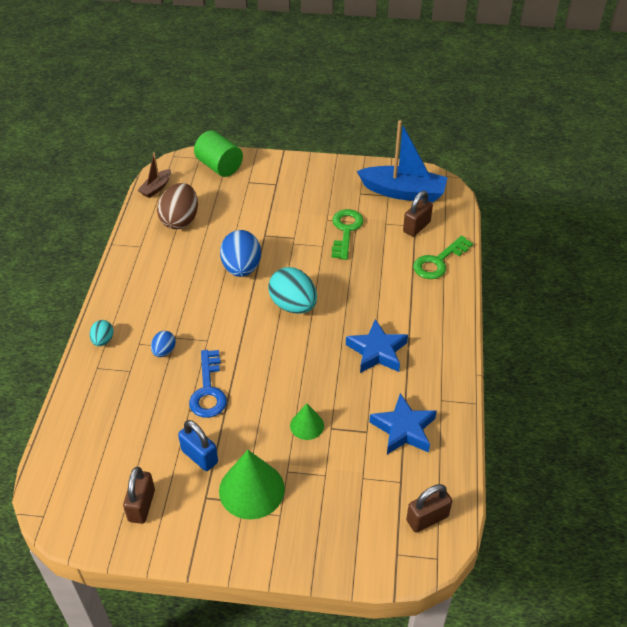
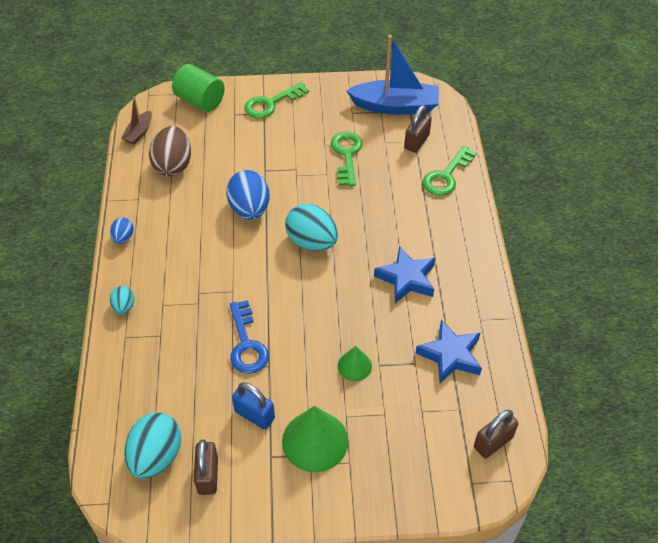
camera: 10 degrees left, 5 degrees up
blue egg [151,331,176,357] -> blue egg moved to [110,218,134,244]
none -> turquoise egg [124,412,182,479]
none -> green key [244,82,309,119]

